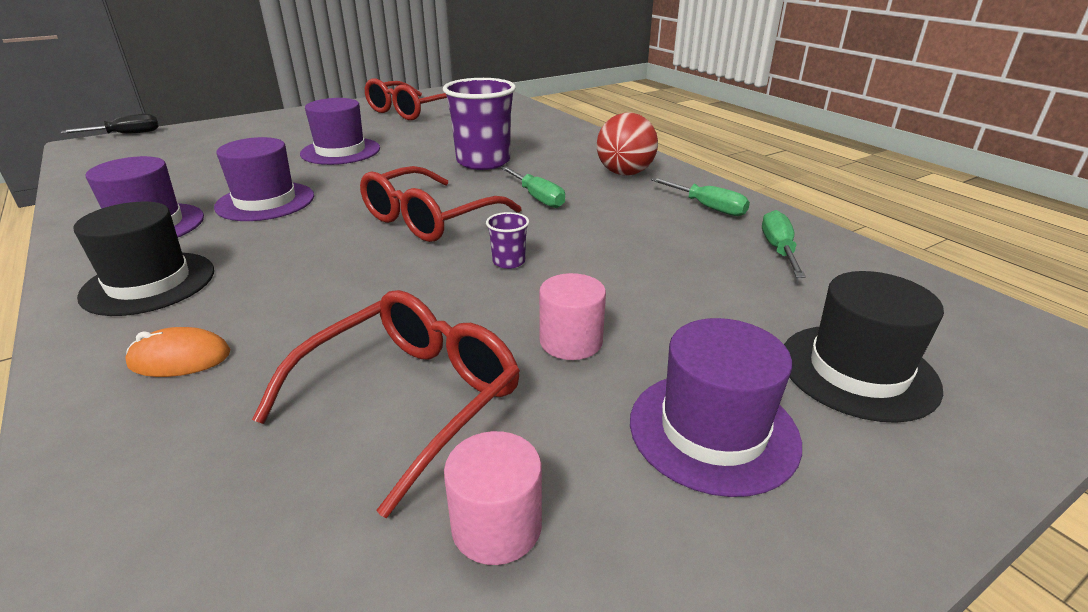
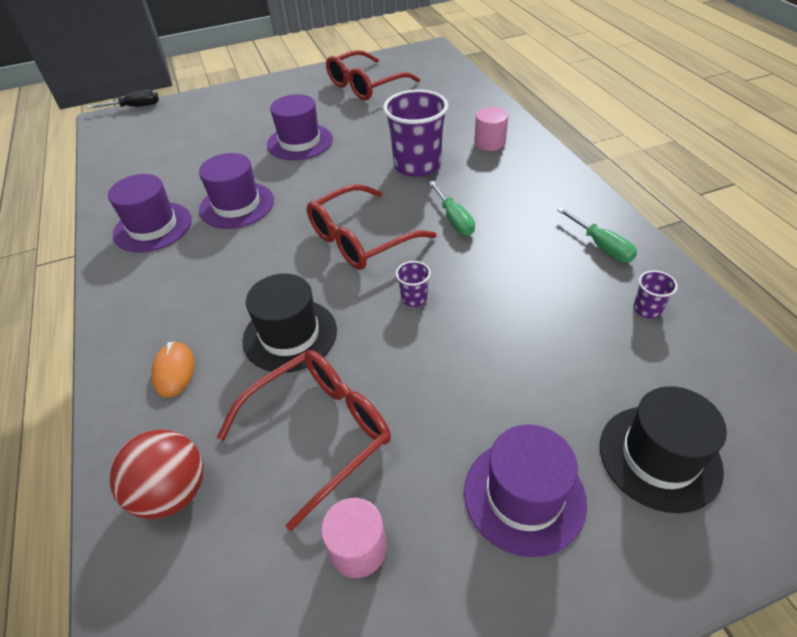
camera: 15 degrees right, 15 degrees up
black hat [73,202,214,316] -> black hat moved to [242,274,337,373]
orange mouse [125,327,230,377] -> orange mouse turned 75 degrees clockwise [151,342,195,398]
pink cylinder [539,273,606,360] -> pink cylinder moved to [474,107,508,151]
red ball [597,113,658,176] -> red ball moved to [109,429,203,519]
green screwdriver [762,210,806,278] -> purple cup [633,270,678,319]

